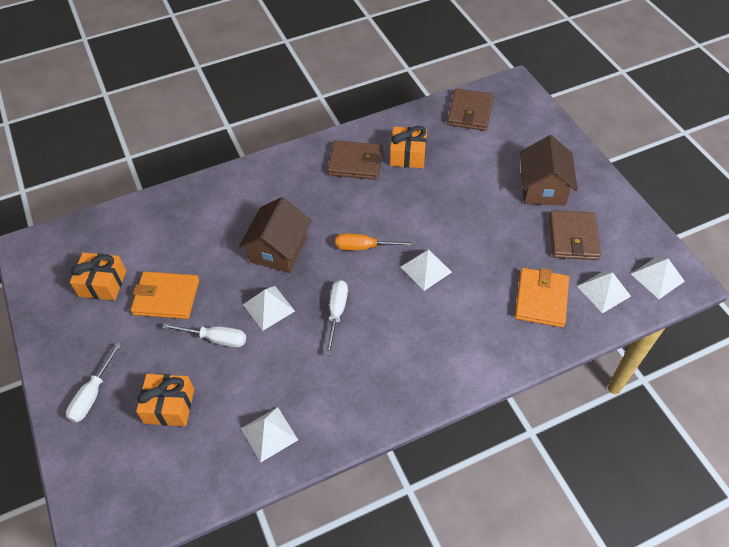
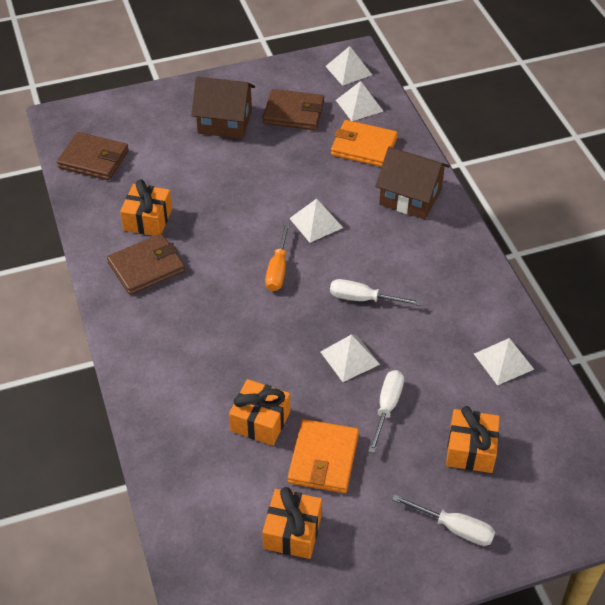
camera: 85 degrees left, 5 degrees down
brown house [239,197,311,273] -> brown house moved to [375,147,450,219]
brown wallet [327,141,383,180] -> brown wallet turned 45 degrees clockwise [107,234,185,295]
none -> orange gift [229,379,290,446]

